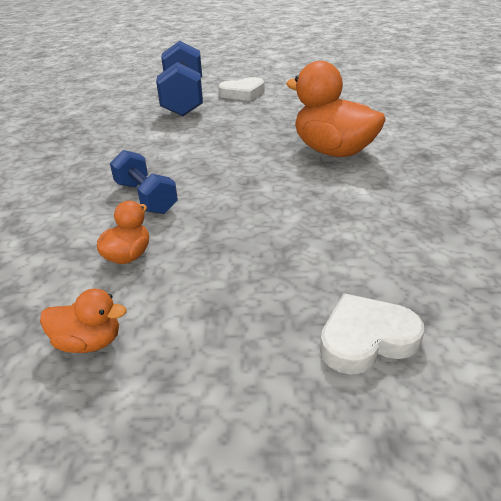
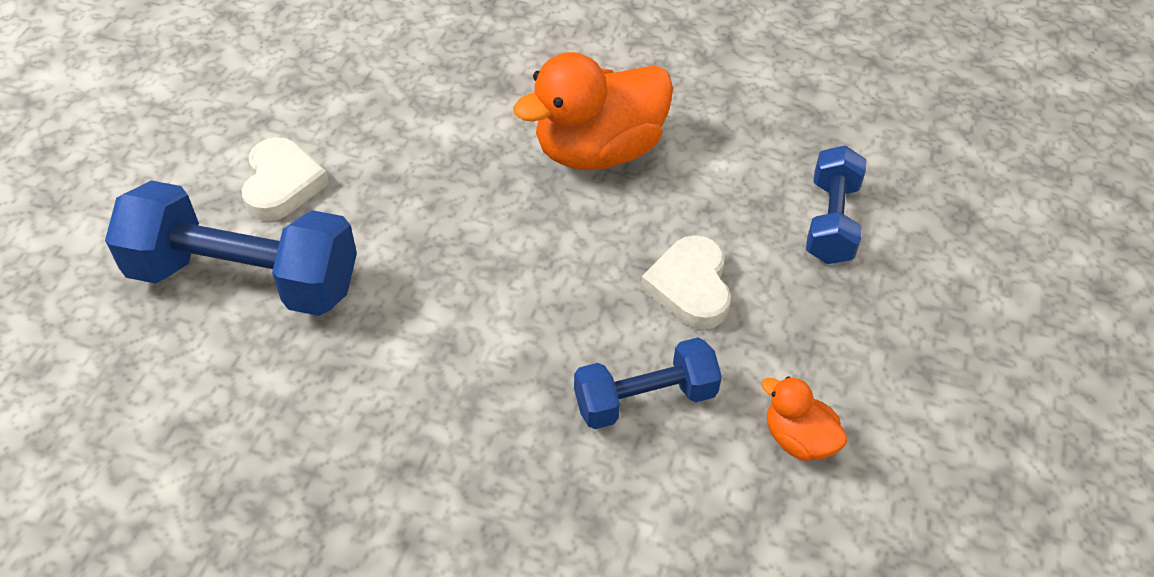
camera: 75 degrees left, 15 degrees up
orange duck [40,289,127,353] -> none
white heart [320,294,424,374] -> white heart moved to [641,235,731,330]
none -> blue dumbbell [806,145,867,264]

